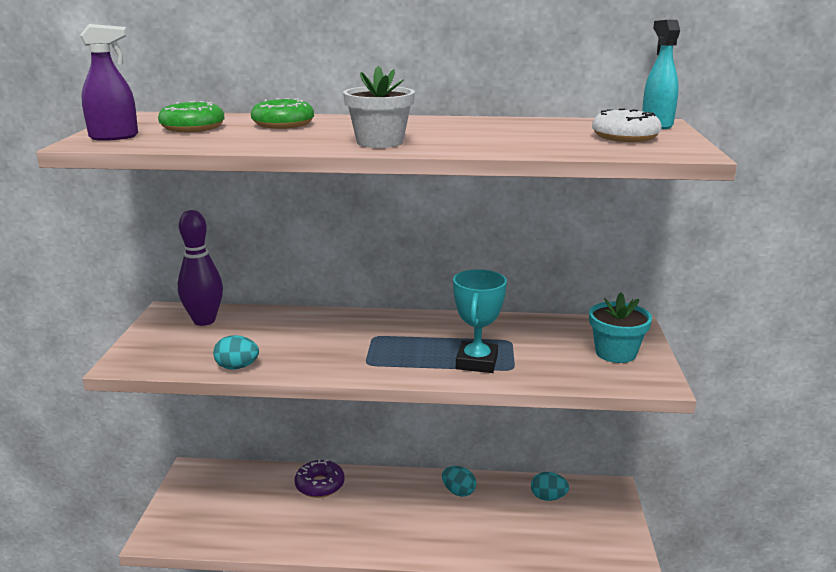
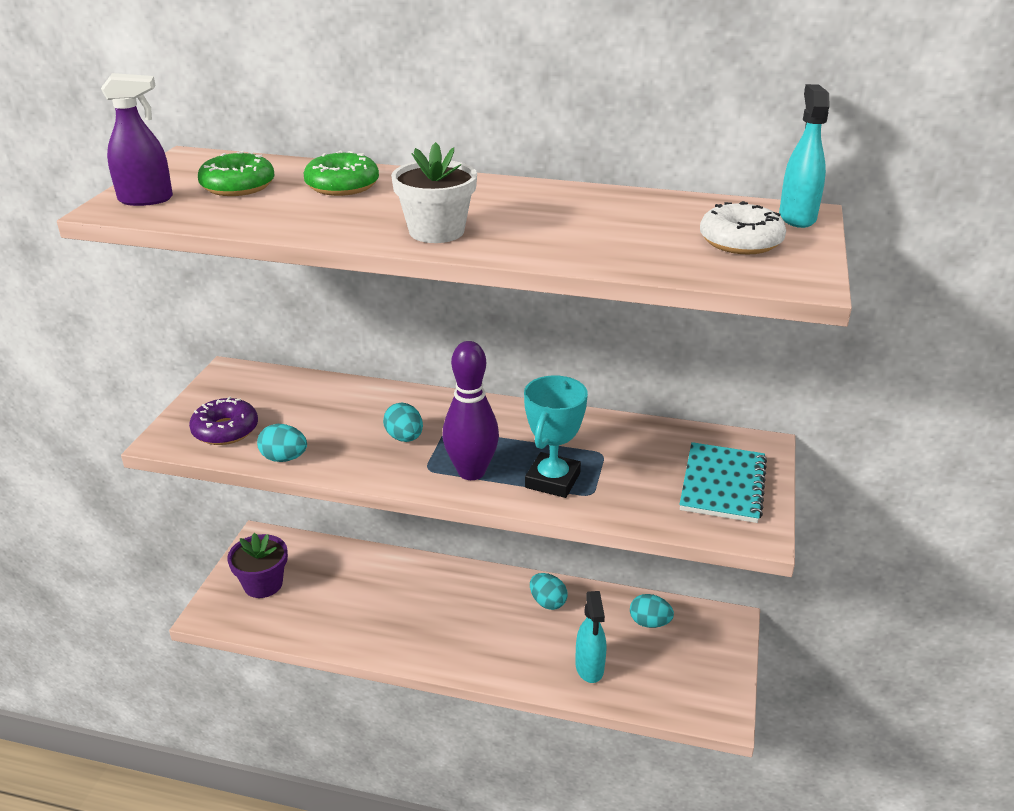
camera: 10 degrees right, 10 degrees up
purple bowling pin [178,210,223,326] -> purple bowling pin moved to [442,341,499,480]
purple donut [295,459,345,498] -> purple donut moved to [189,397,258,445]
turquoise flower pot [589,292,652,363] -> turquoise notebook [679,442,767,523]
none -> purple flower pot [227,533,288,598]
none -> turquoise egg [383,402,423,442]
none -> turquoise spray bottle [575,591,606,683]

